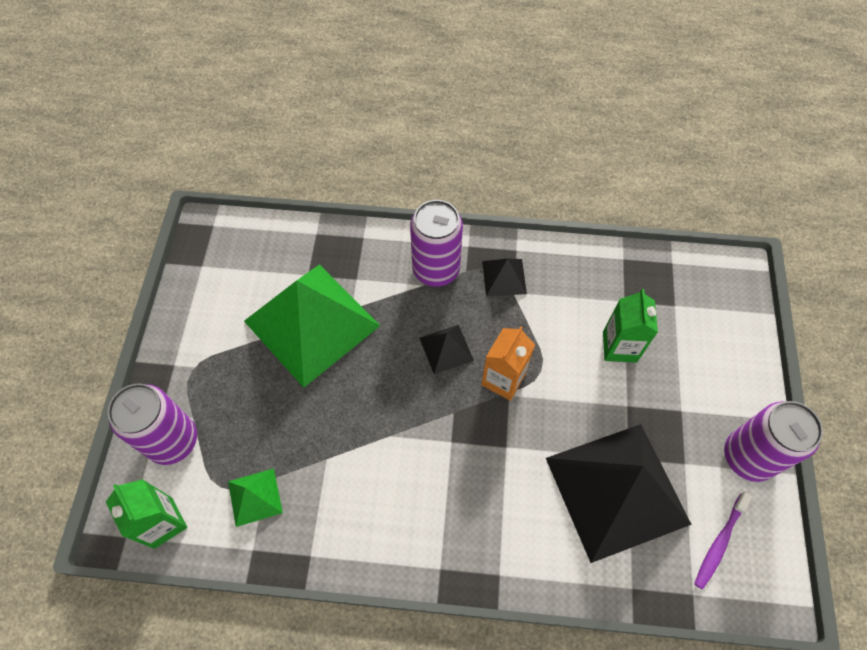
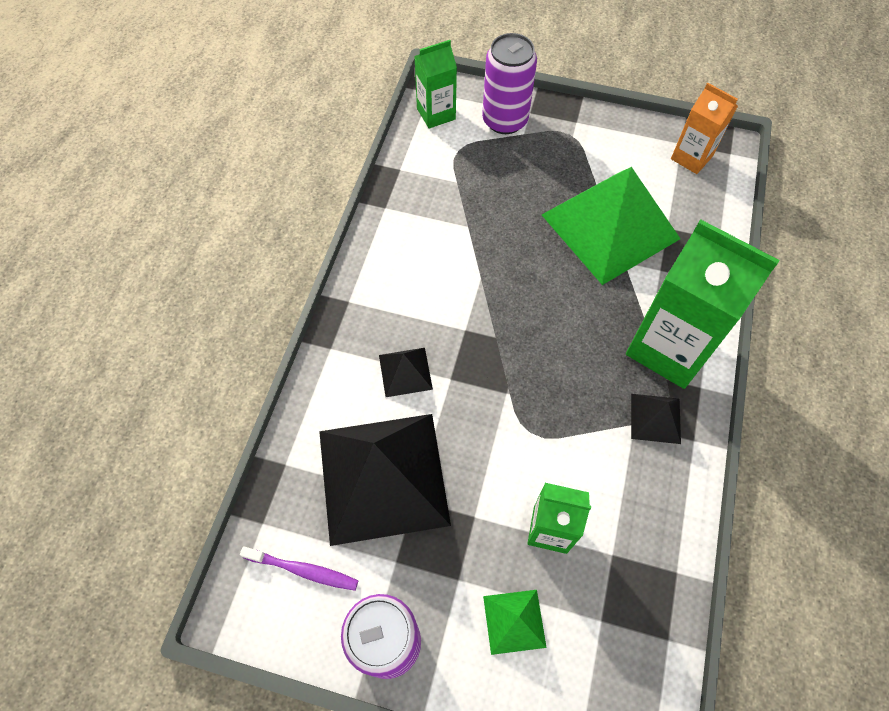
camera: 100 degrees right, 0 degrees up
green pyramid [228,468,283,527] -> green pyramid moved to [483,590,547,655]
purple can [410,200,463,287] -> green carton [626,219,780,389]
black pyramid [419,325,474,374] -> black pyramid moved to [379,348,433,397]
orange carton [481,326,535,401] -> orange carton moved to [671,83,738,174]
purple toothbrush [694,492,752,590] -> purple toothbrush turned 150 degrees clockwise [240,546,358,591]

